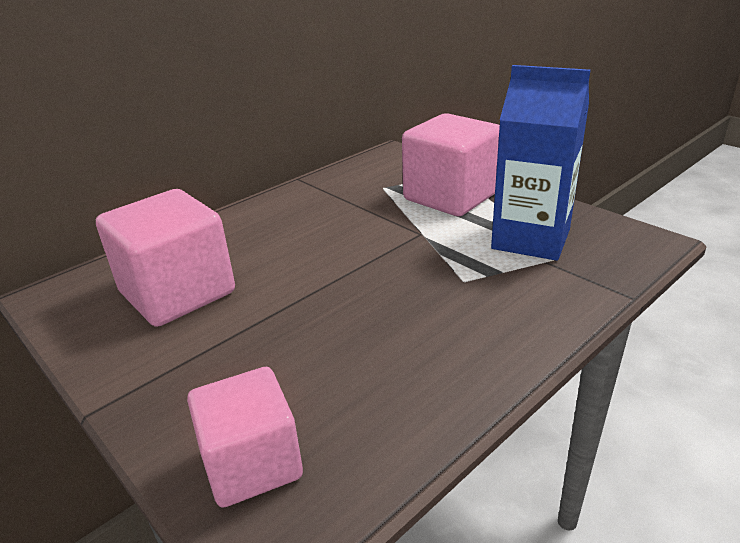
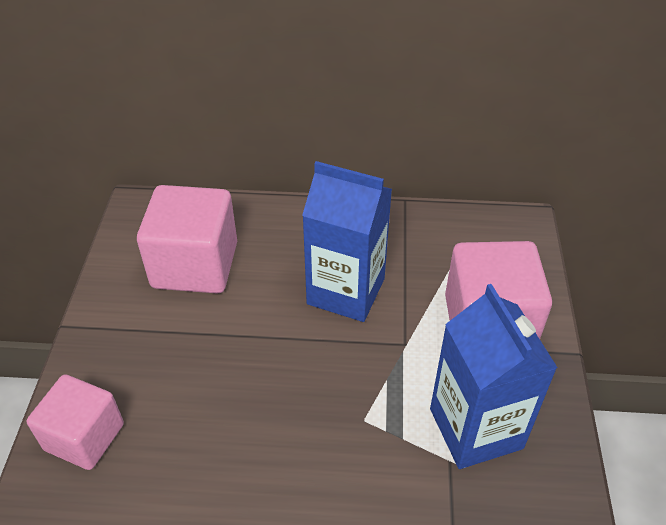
camera: 45 degrees right, 15 degrees up
none -> blue carton [302,161,392,322]

